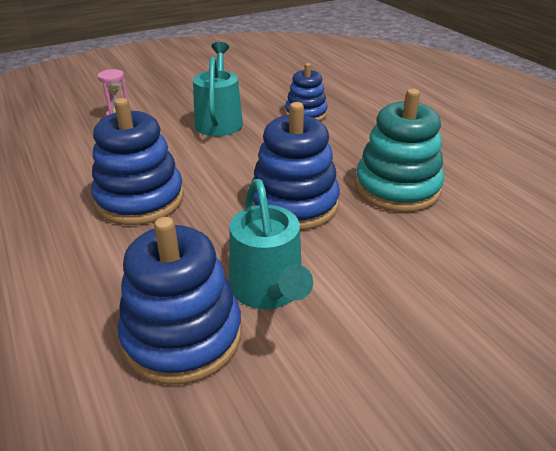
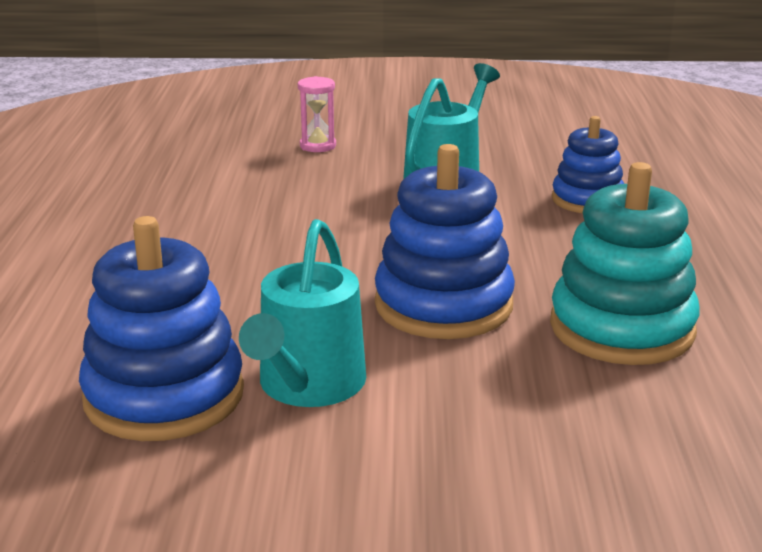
camera: 30 degrees right, 10 degrees down
blue stacking toy [91,98,184,225] -> none

